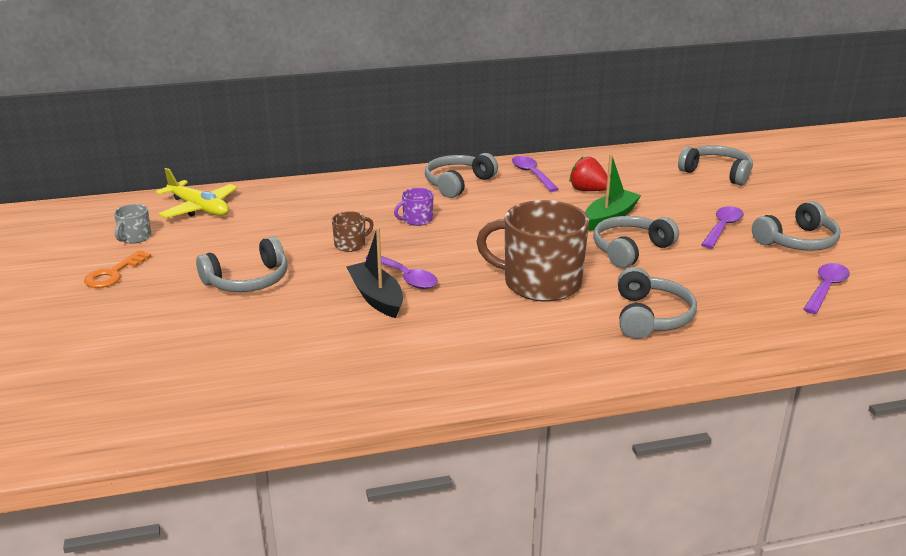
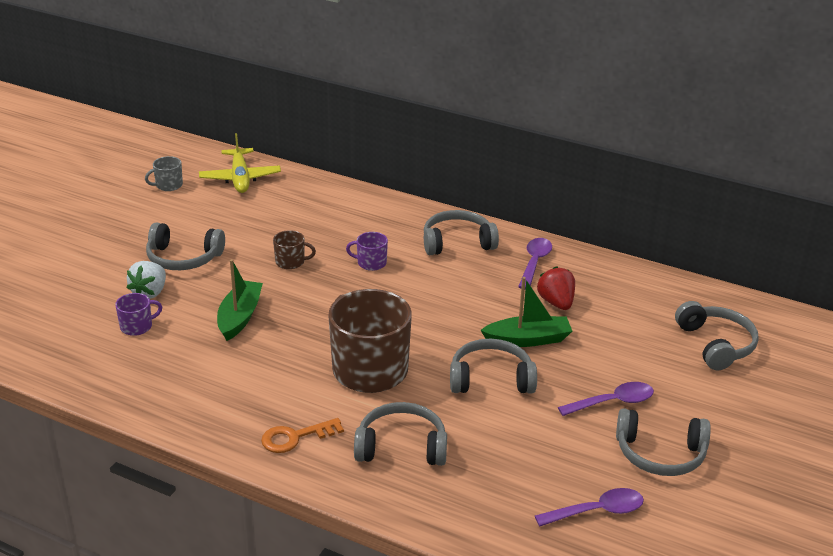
camera: 40 degrees right, 5 degrees up
orange key [84,250,152,288] -> orange key moved to [261,418,344,453]
black boat [346,228,403,318] -> green boat [217,259,263,341]
purple spoon [365,255,438,289] -> none
grey headphones [618,267,697,339] -> grey headphones turned 135 degrees counterclockwise [354,402,447,466]
none -> purple mug [115,293,162,336]
none -> white strawberry [127,261,166,299]

